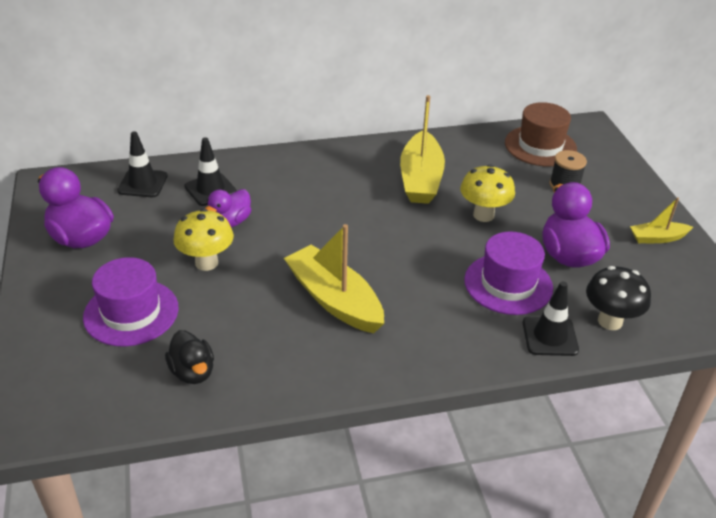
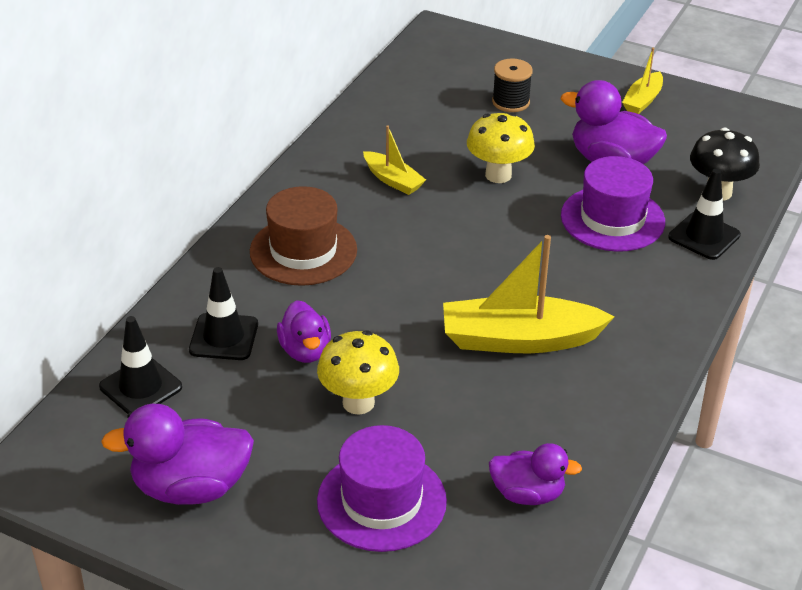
camera: 50 degrees left, 0 degrees up
black duck [165,330,214,384] -> purple duck [489,443,582,505]
yellow boat [400,95,445,204] -> yellow boat [363,125,426,195], size x0.53
brown hat [505,102,577,166] -> brown hat moved to [250,186,357,286]

